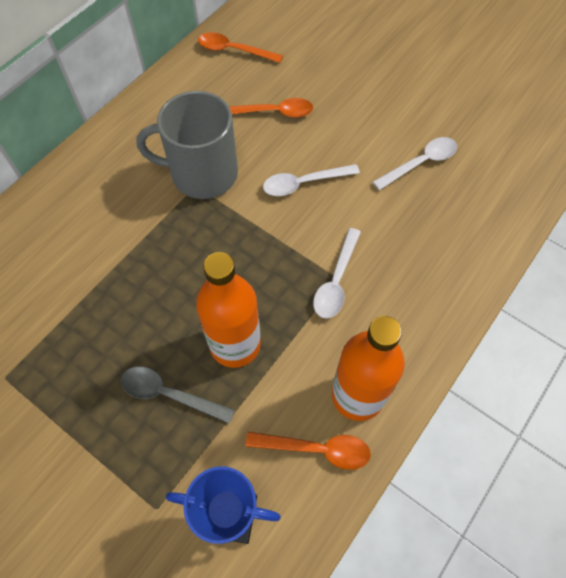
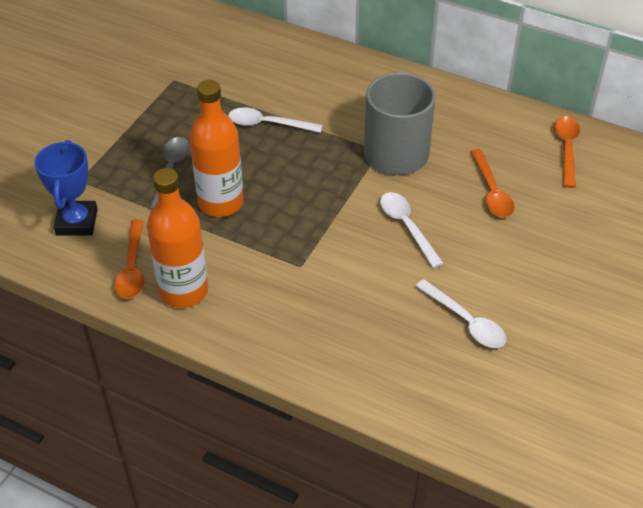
camera: 80 degrees right, 15 degrees down
white spoon [313,228,361,318] -> white spoon moved to [228,107,322,133]

